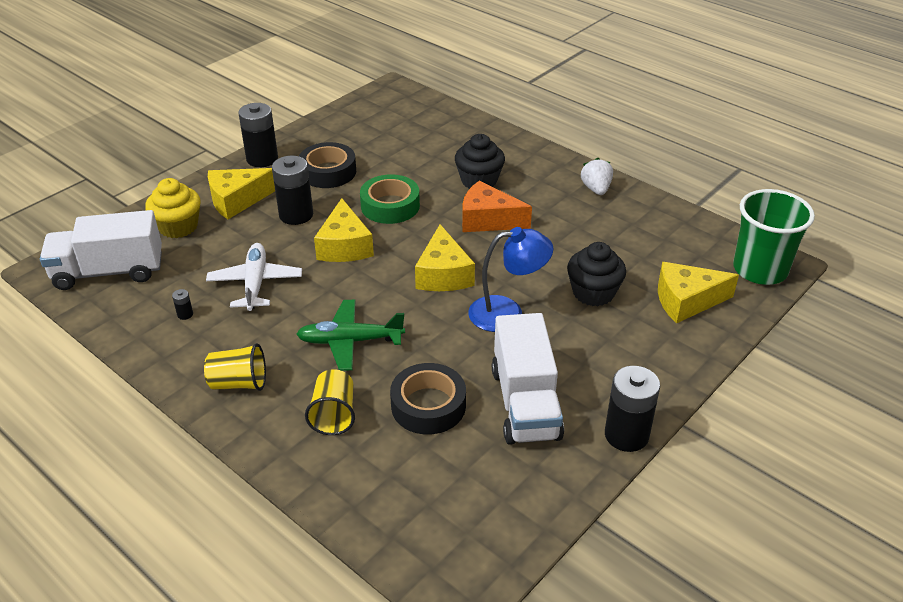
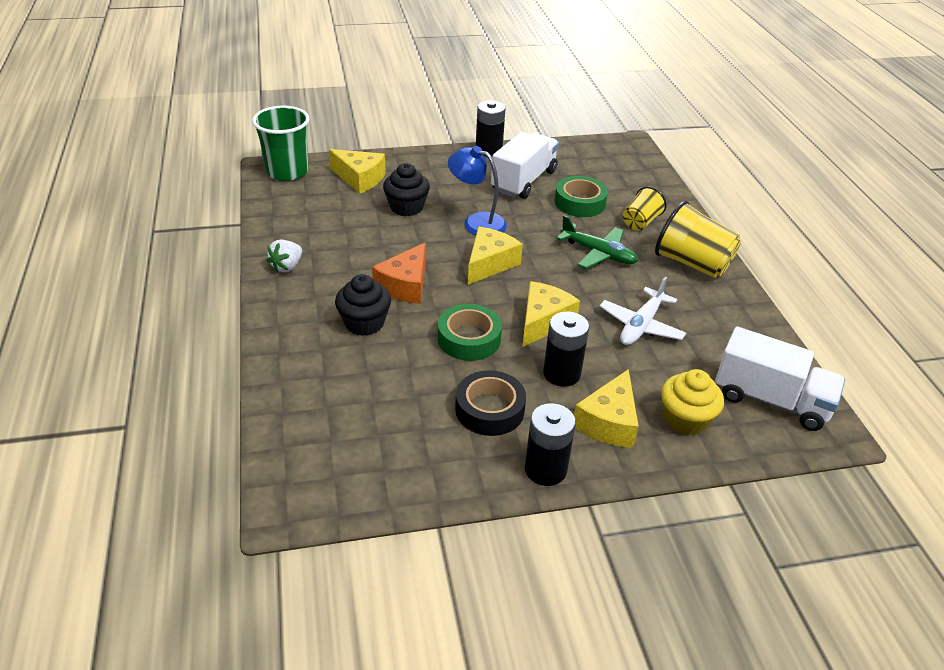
camera: 145 degrees left, 0 degrees up
black battery [172,289,193,320] -> none
yellow cup [204,343,266,391] -> yellow cup [655,201,741,278], size x1.69
yellow cheese [208,168,275,219] -> yellow cheese turned 105 degrees clockwise [574,369,639,448]
black tape [390,363,466,434] -> green tape [555,176,608,217]
orange cheese [462,181,532,232] -> orange cheese turned 60 degrees clockwise [372,243,426,304]

